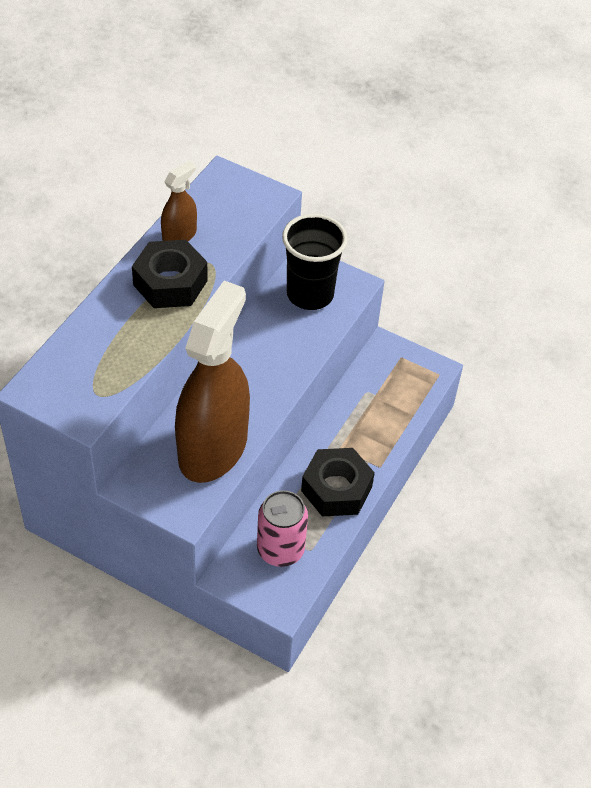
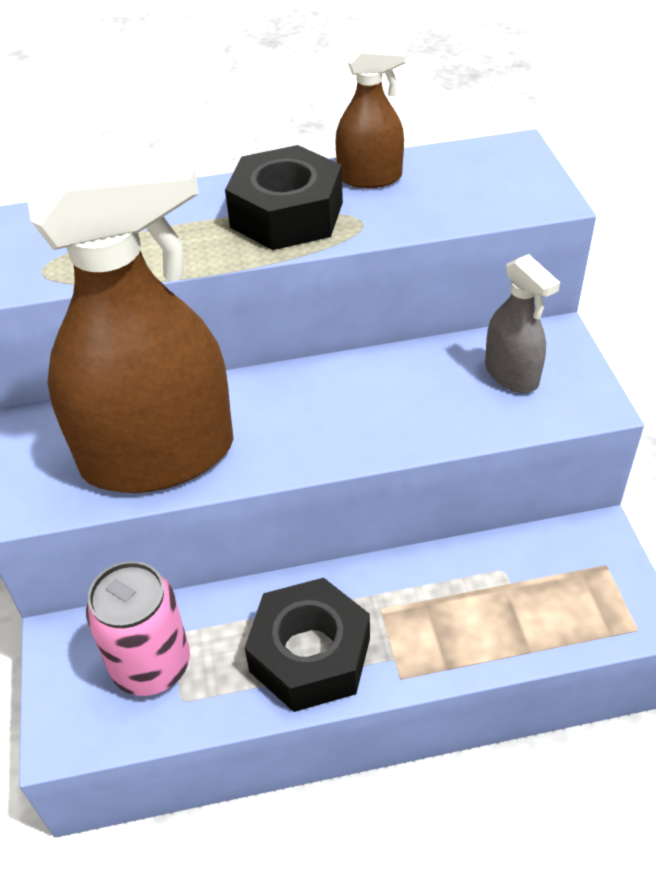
camera: 55 degrees right, 5 degrees down
black cup [282,214,348,310] -> grey spray bottle [485,254,560,393]

